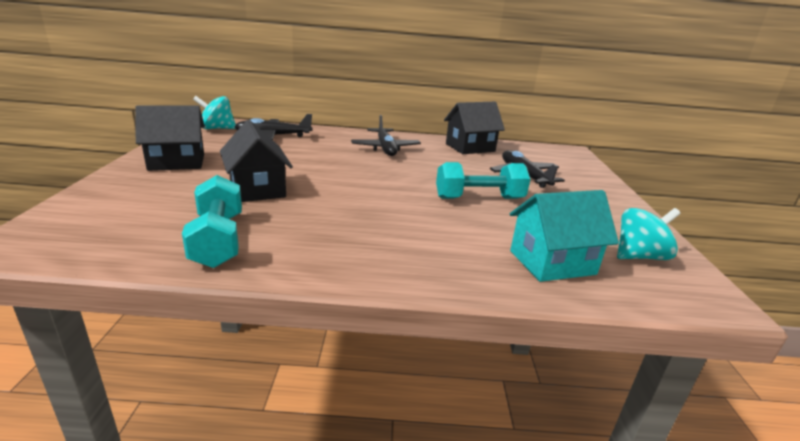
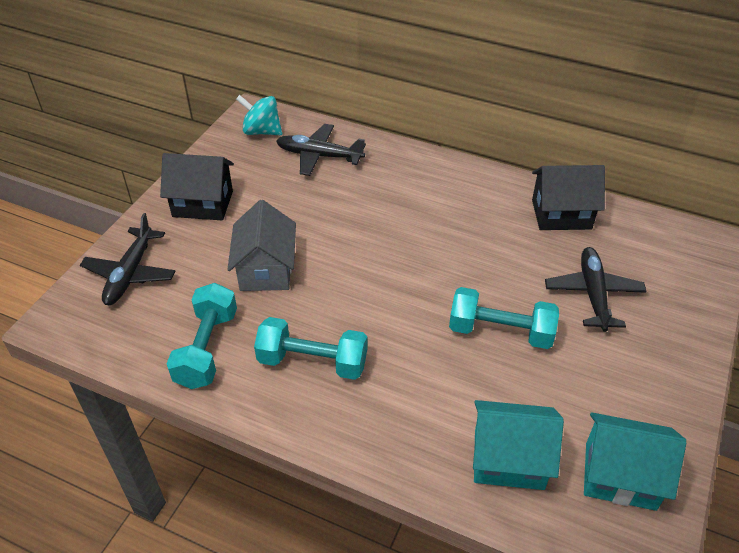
camera: 25 degrees right, 20 degrees up
black house [220,120,293,202] -> grey house [227,200,296,291]
black plane [351,115,421,156] -> black plane moved to [80,213,175,305]
turquoise spinning top [617,208,681,260] -> turquoise house [584,412,686,511]
none -> turquoise dumbbell [254,317,367,380]

